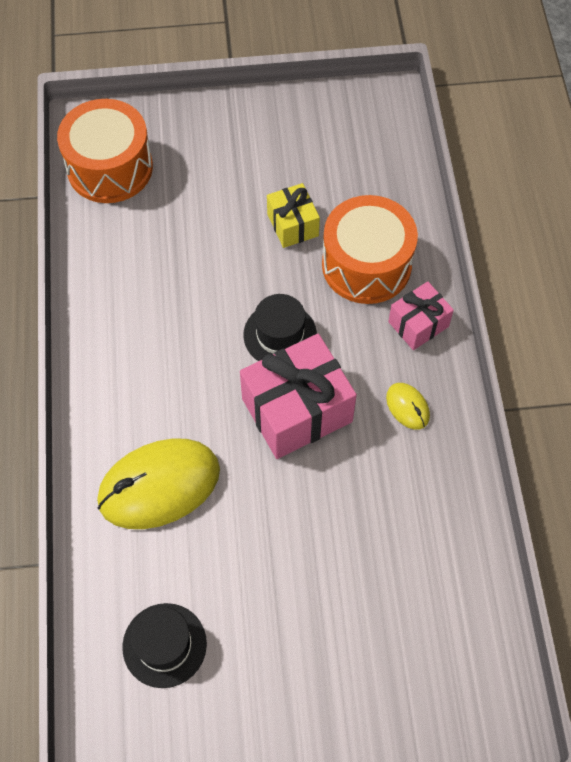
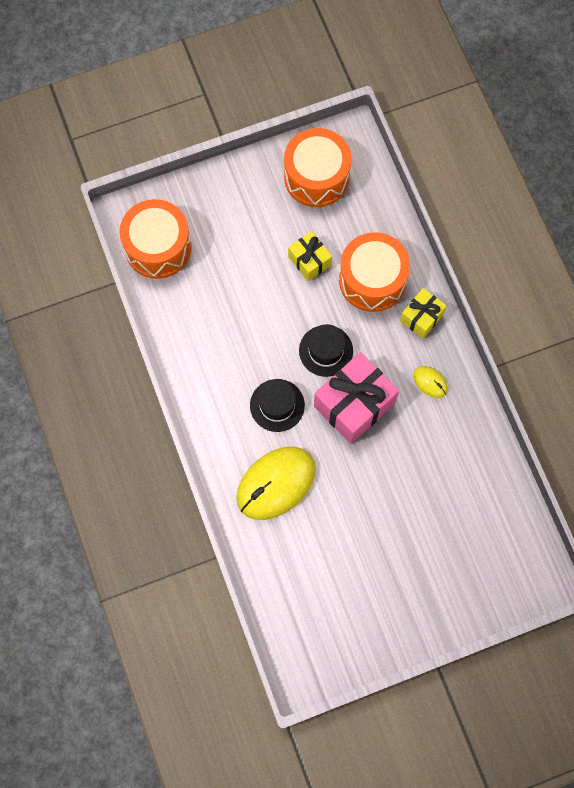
camera: 15 degrees left, 10 degrees up
black hat [122,603,207,688] -> black hat moved to [250,379,305,432]
pink gift [388,281,454,350] -> yellow gift [400,288,447,339]
none -> orange drum [284,128,352,207]

